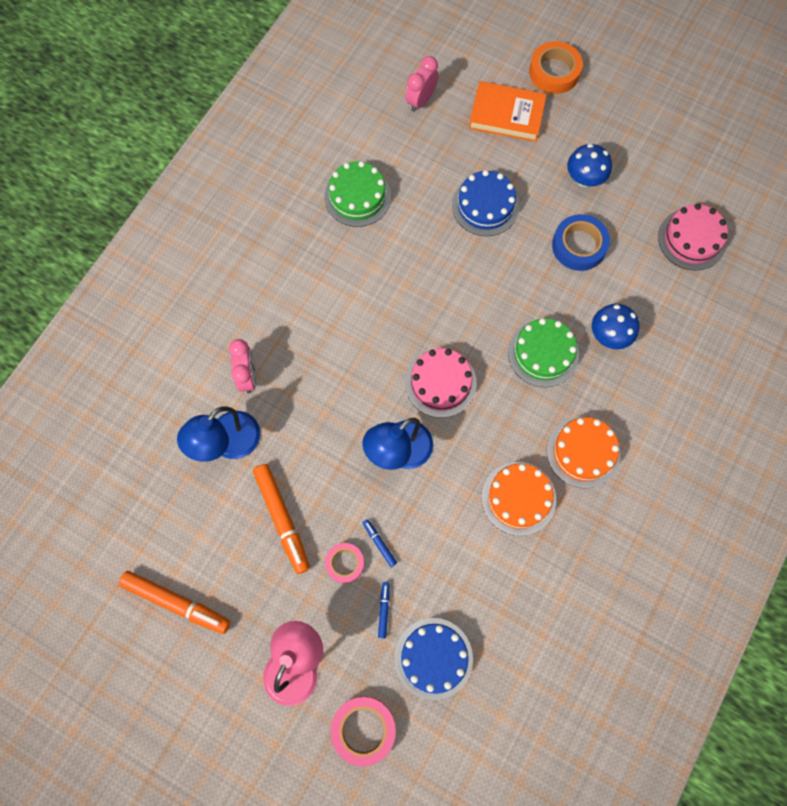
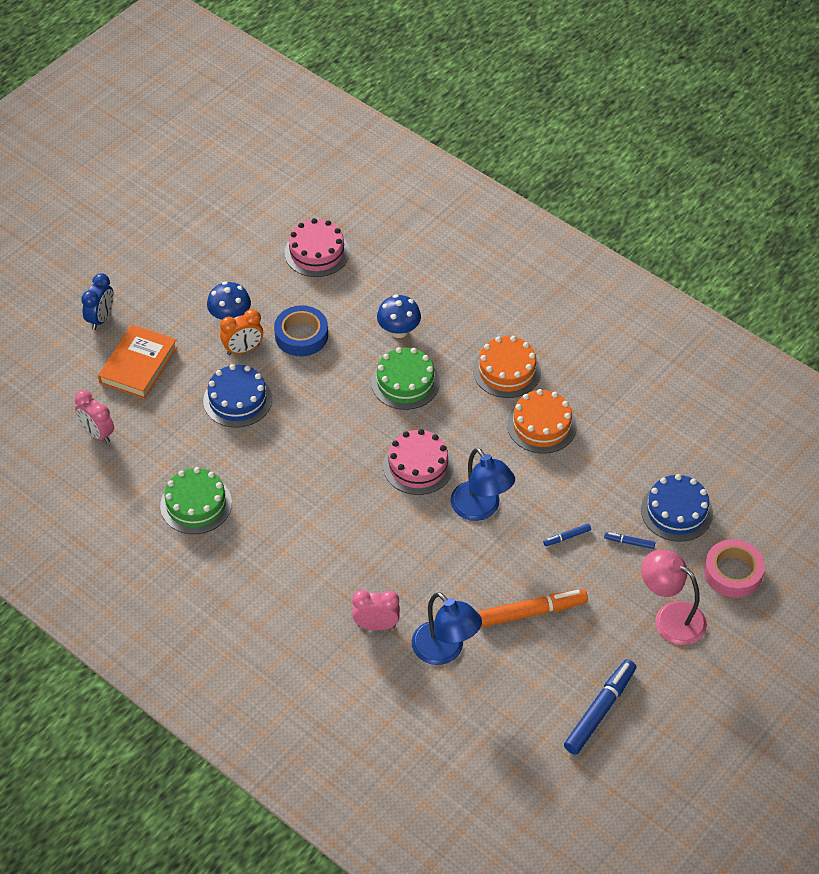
camera: 80 degrees left, 20 degrees down
orange marker [119,571,230,634] -> blue marker [564,659,636,755]
pink tape [325,543,364,583] -> none
orange tape [529,41,583,94] -> blue clock [81,273,114,330]
none -> orange clock [220,309,263,355]

